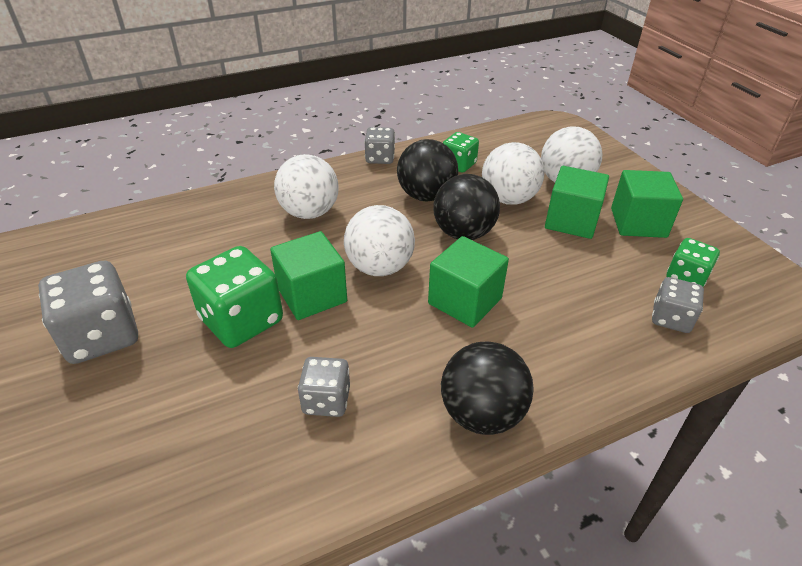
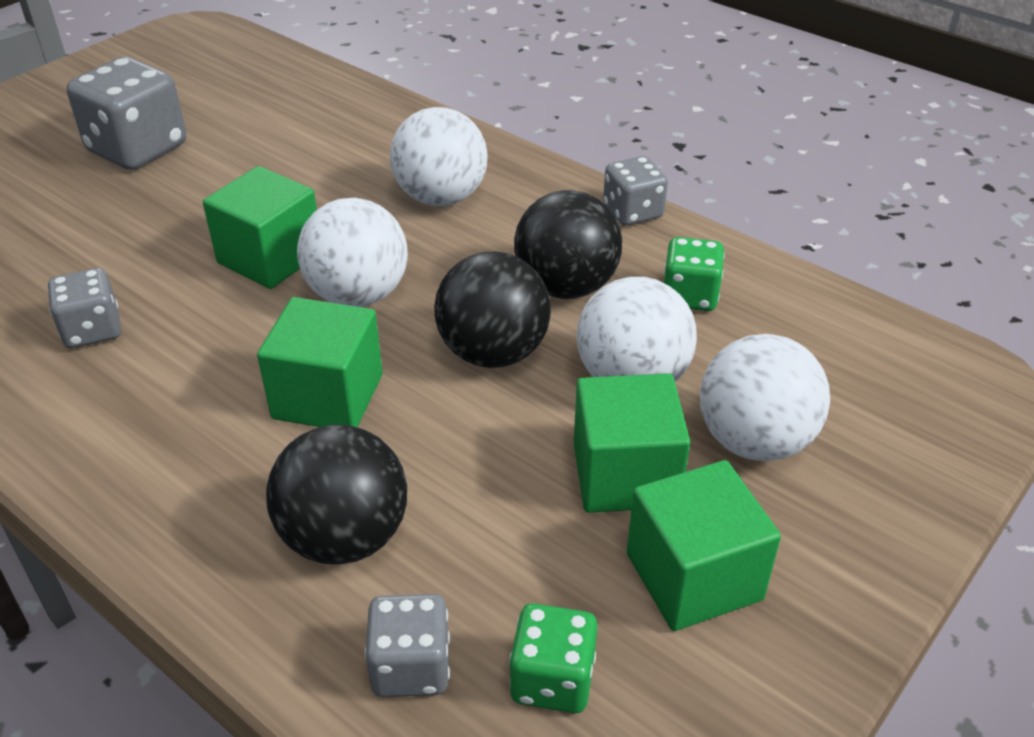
camera: 65 degrees right, 0 degrees up
green dice [186,246,283,348] -> none
black ball [441,342,534,435] -> black ball moved to [266,424,407,565]

